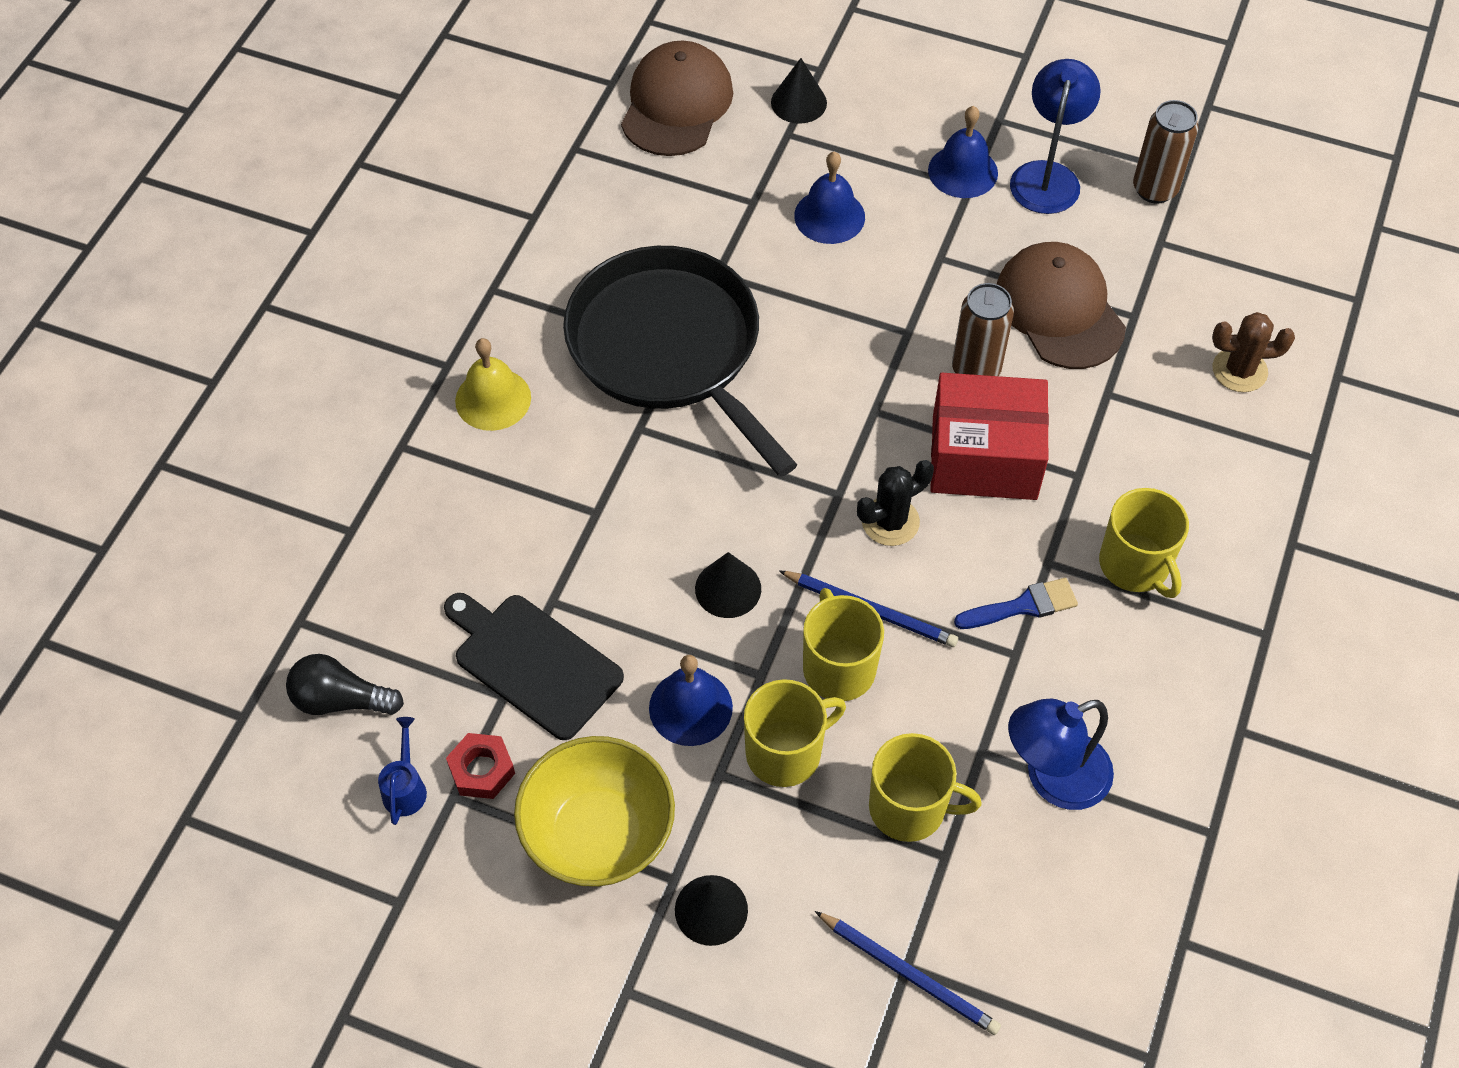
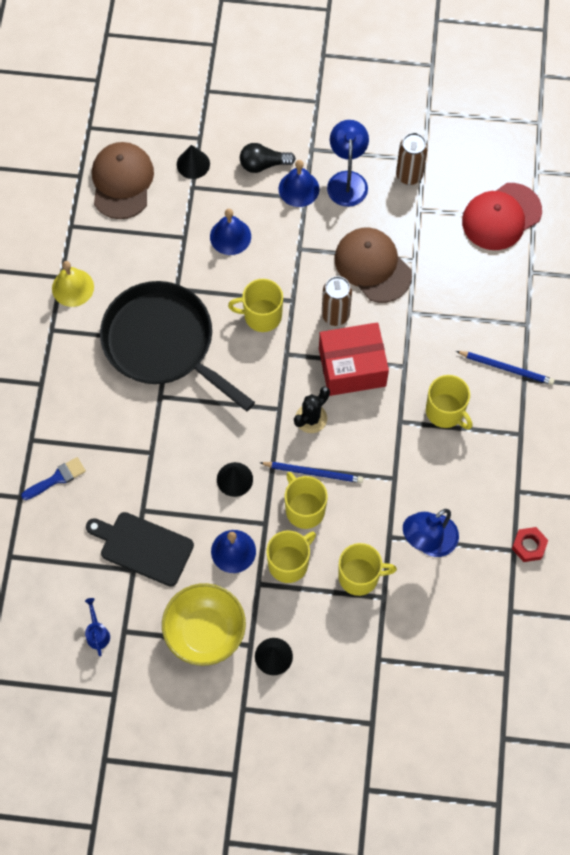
camera: 15 degrees left, 10 degrees up
black light bulb [286,654,404,715] -> black light bulb moved to [240,143,296,173]
red nut [446,733,515,799] -> red nut moved to [512,527,548,562]
yellow bell [455,338,531,431] -> yellow bell moved to [52,261,94,307]
blue pencil [815,911,1001,1035] -> blue pencil moved to [456,351,555,385]
blue brush [954,578,1078,629] -> blue brush moved to [21,457,86,500]
brown cactus [1212,312,1295,392] -> none
none -> yellow mug [228,279,283,332]
none -> red cap [462,183,542,250]

